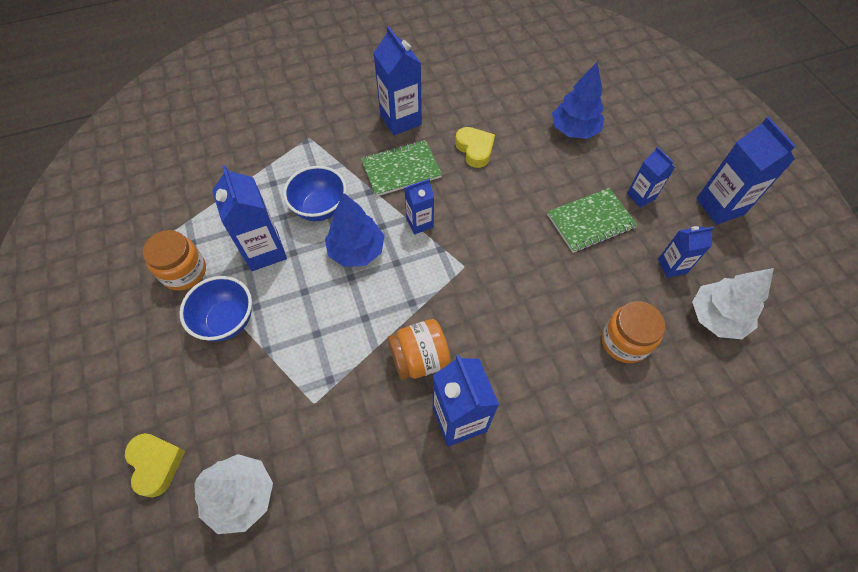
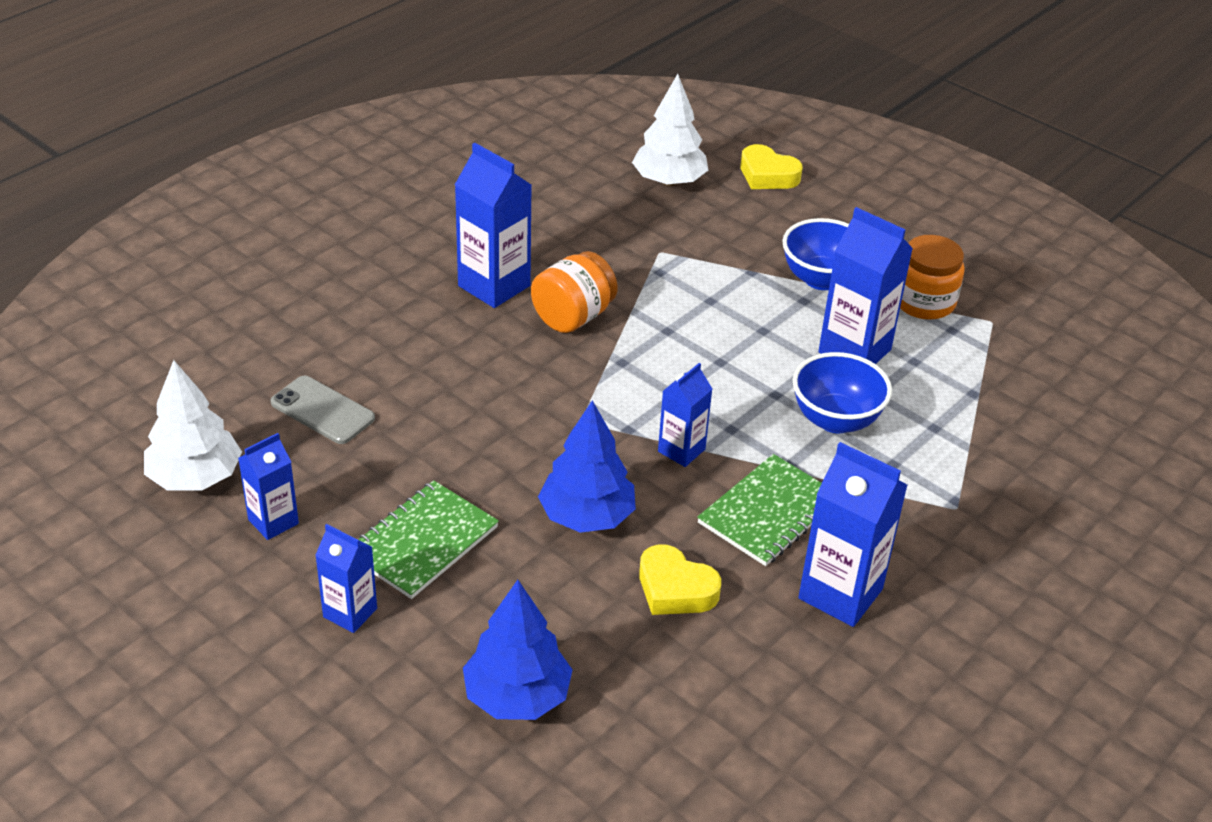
camera: 150 degrees right, 20 degrees down
blue tree [325,193,385,267] -> blue tree moved to [538,400,636,533]
orange jar [602,301,665,363] -> grey phone [271,376,375,444]
blue carton [696,117,796,225] -> none

